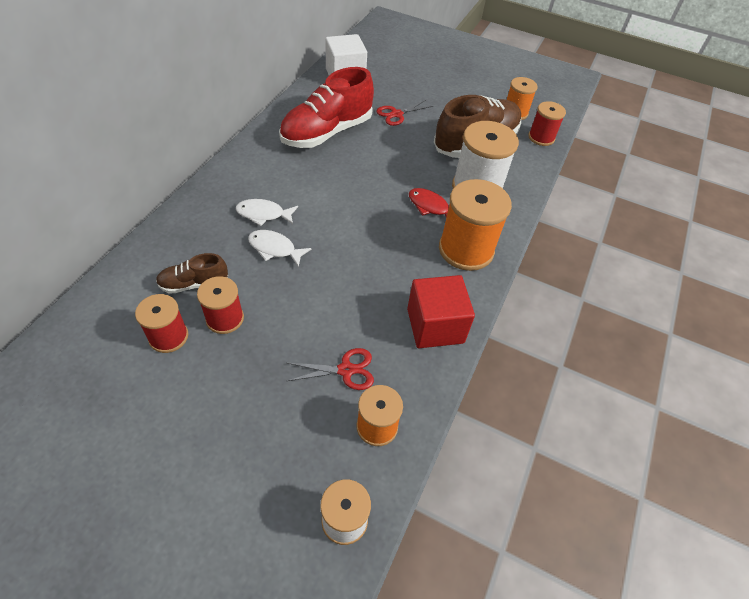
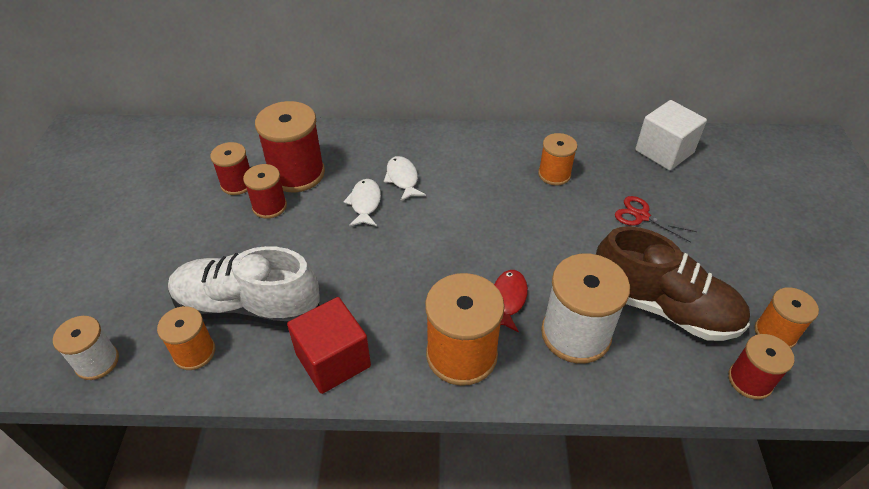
camera: 70 degrees right, 5 degrees down
brown shoe [156,253,228,294] -> red spool [255,101,325,192]
red shoe [279,67,374,148] -> orange spool [538,133,577,186]
red scissors [287,348,374,390] -> white shoe [168,246,319,327]

